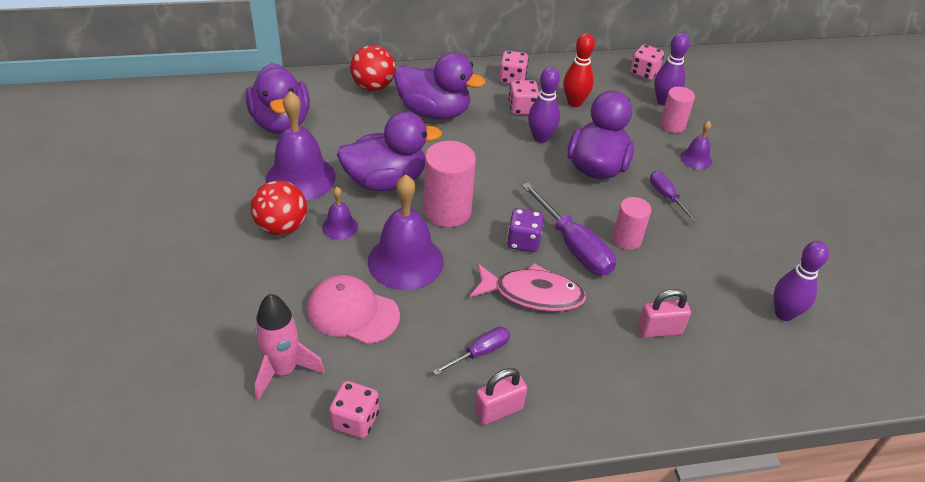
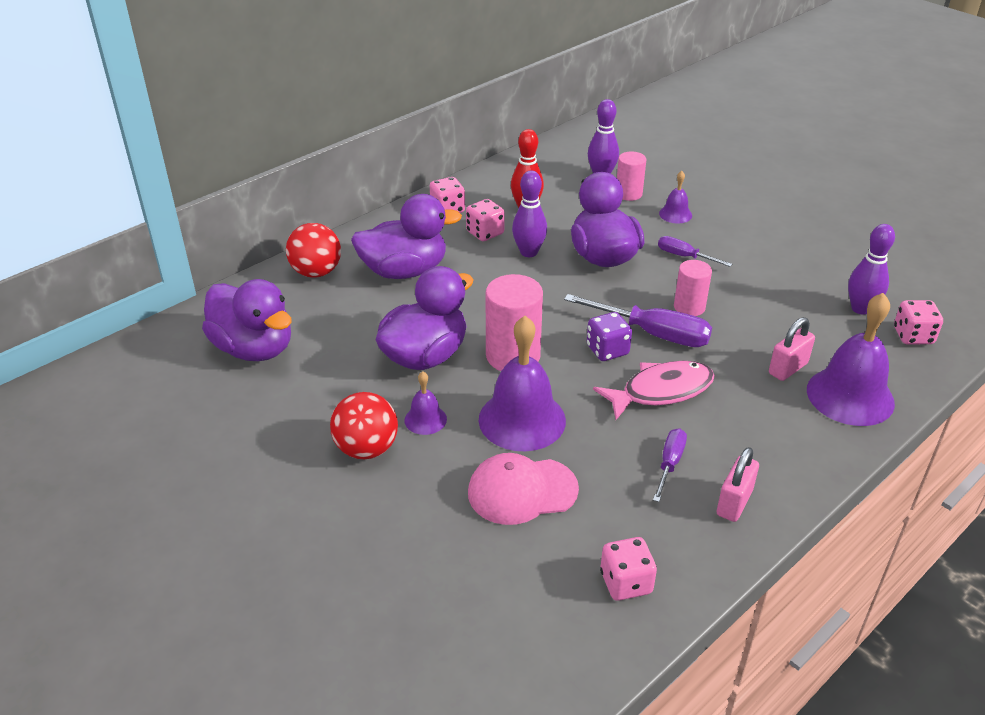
camera: 30 degrees left, 5 degrees down
pink rocket [255,294,325,400] -> none
purple bell [266,91,336,201] -> purple bell moved to [807,293,895,426]
pink dice [630,44,664,80] -> pink dice moved to [894,300,943,344]

